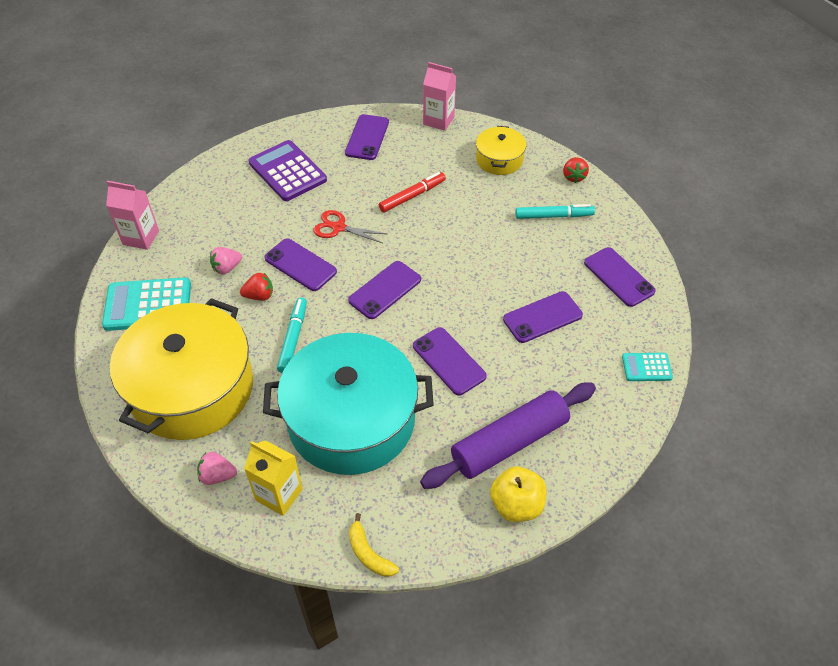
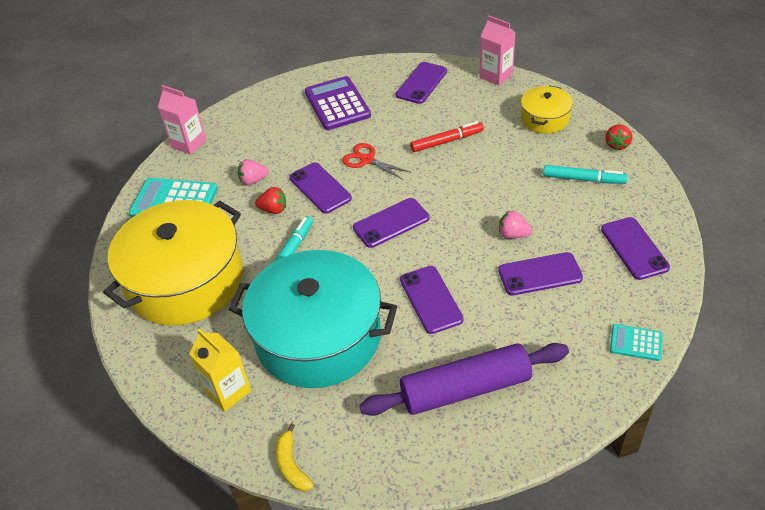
camera: 20 degrees right, 5 degrees down
pink strawberry [197,452,237,485] -> pink strawberry moved to [499,211,532,238]
yellow apple [490,466,546,522] -> none

